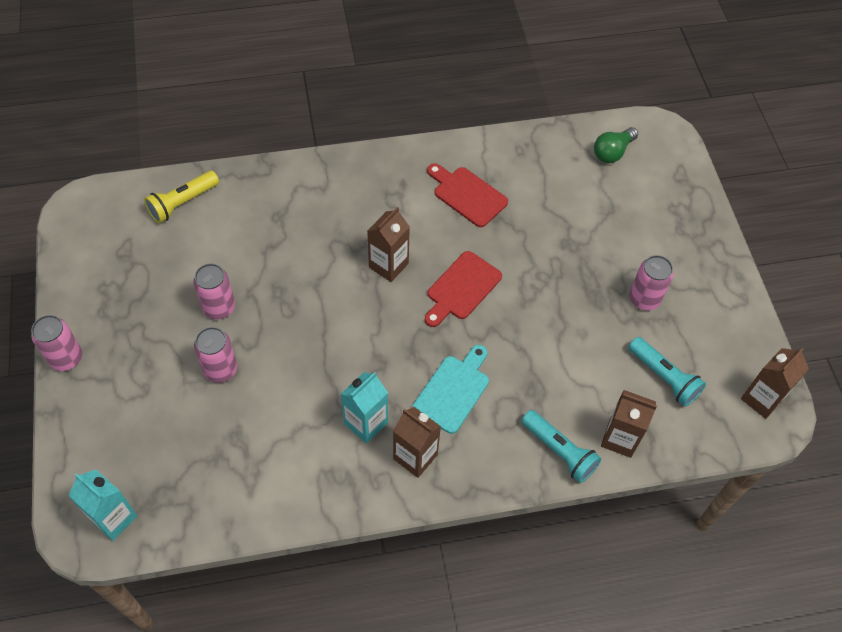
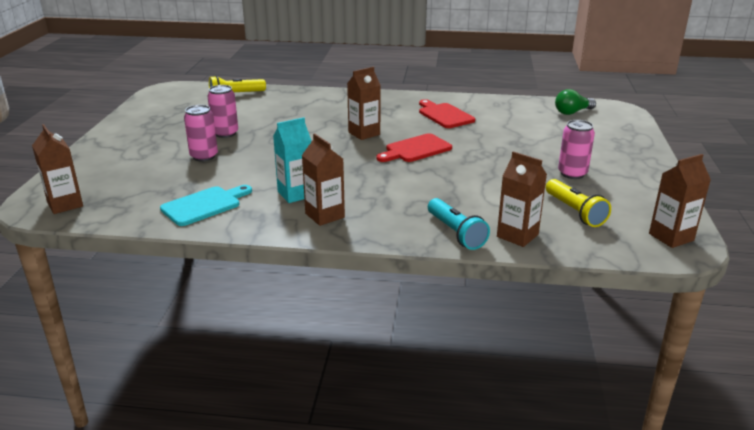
camera: 20 degrees right, 30 degrees down
pink can [31,315,82,371] -> none
turquoise carton [68,470,138,541] -> brown carton [32,124,83,214]
turquoise cutting board [413,345,489,434] -> turquoise cutting board moved to [160,185,252,226]
turquoise flashlight [628,337,706,407] -> yellow flashlight [546,179,611,227]

